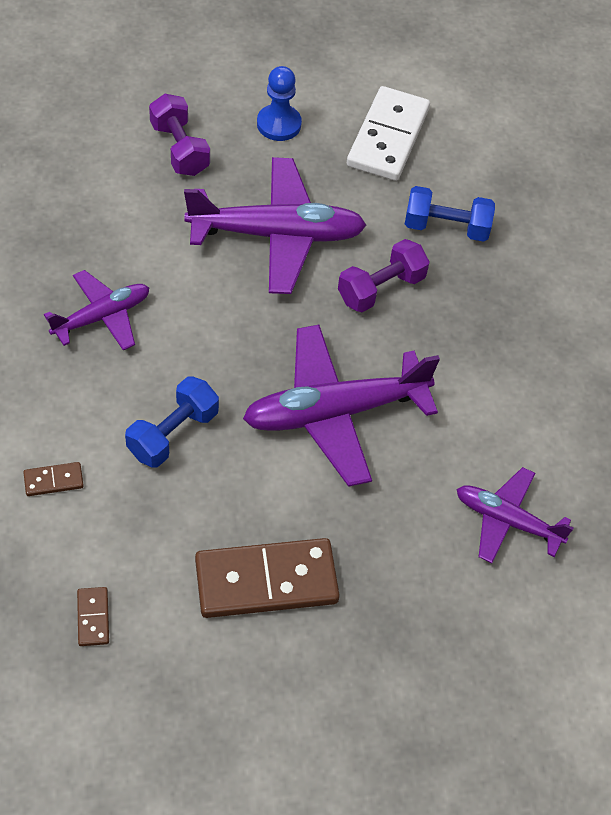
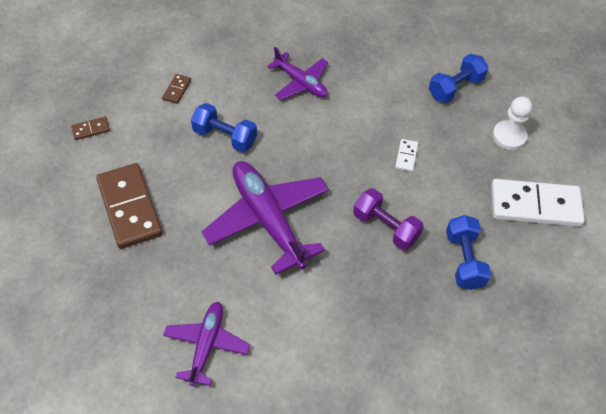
camera: 80 degrees right, 0 degrees up
brown domino [23,462,84,496] -> brown domino turned 45 degrees clockwise [162,74,191,104]
purple dumbbell [149,94,210,176] -> blue dumbbell [429,54,489,103]
purple plane [184,157,366,294] -> white domino [395,139,418,172]
blue pawn [257,66,302,141] -> white pawn [493,97,532,150]

